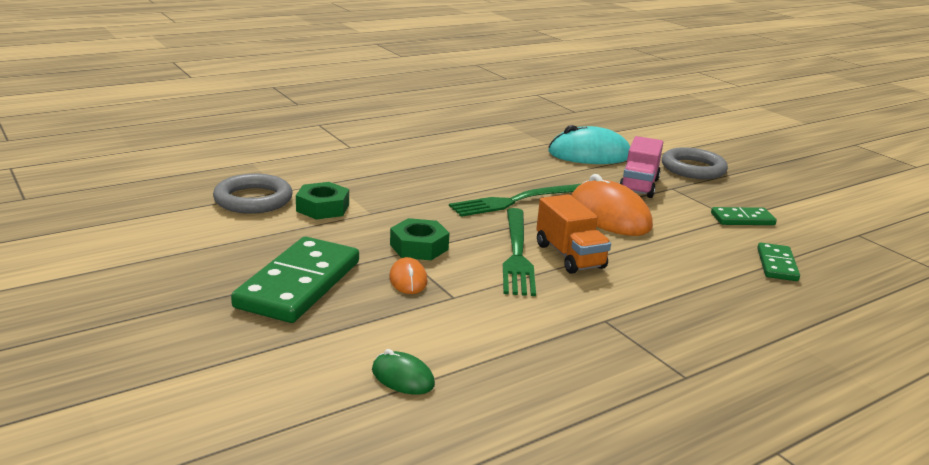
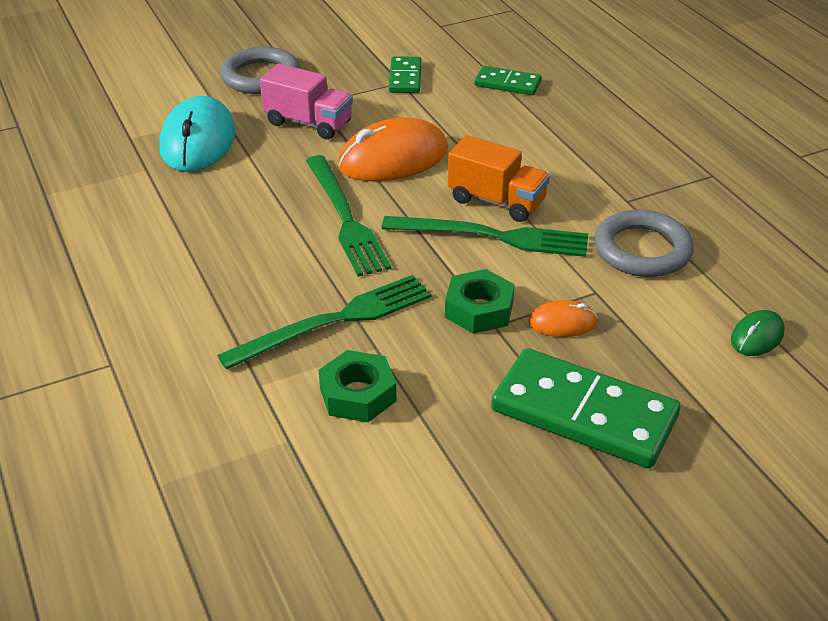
camera: 80 degrees left, 15 degrees up
grey ring [213,174,293,214] -> grey ring moved to [594,210,694,277]
orange truck [536,194,611,274] -> orange truck turned 45 degrees clockwise [448,135,550,222]
none -> green fork [217,275,432,370]

